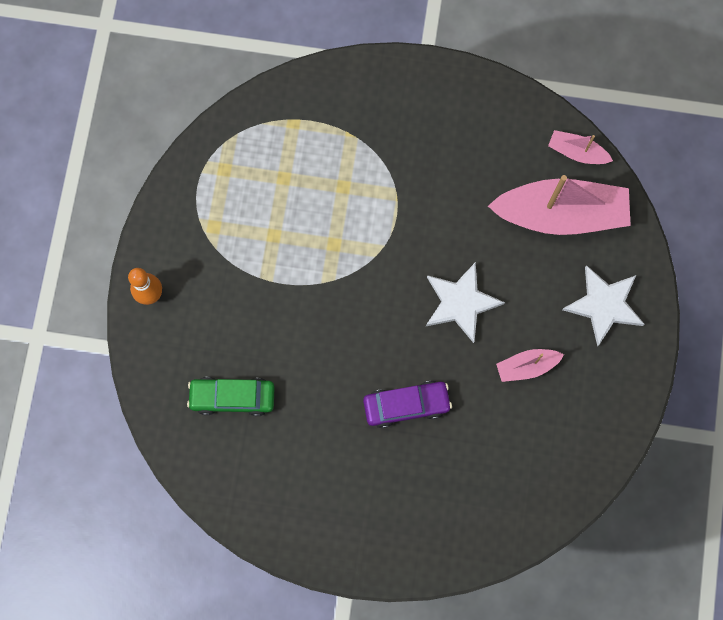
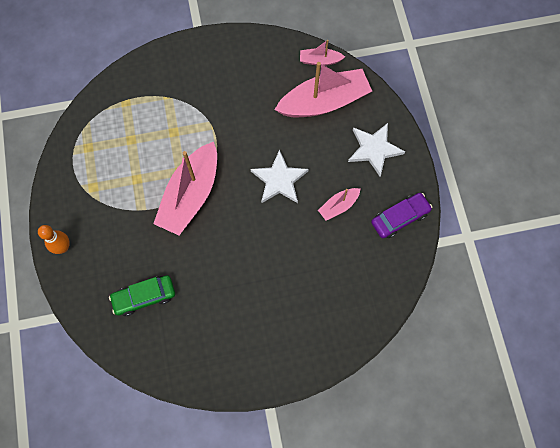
camera: 20 degrees left, 5 degrees down
purple car [363,381,452,428] -> purple car moved to [371,193,432,238]
none -> pink boat [153,142,217,235]

